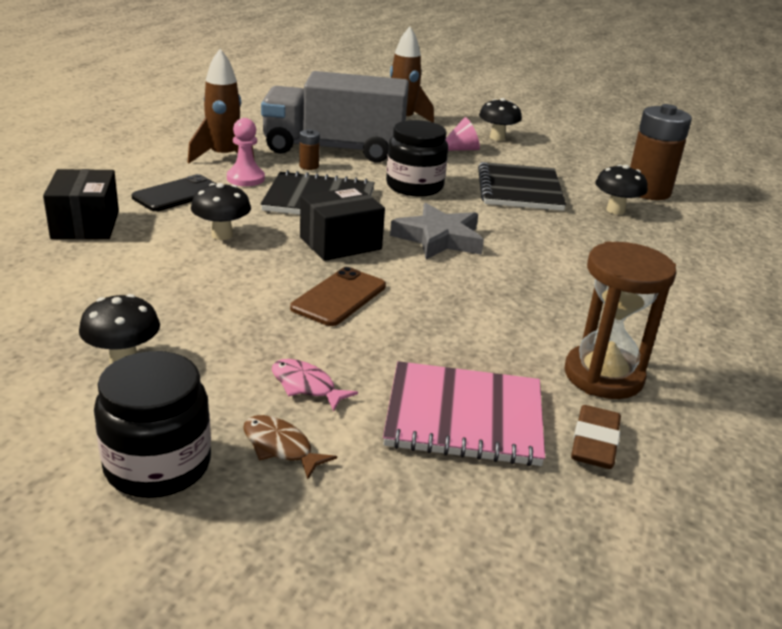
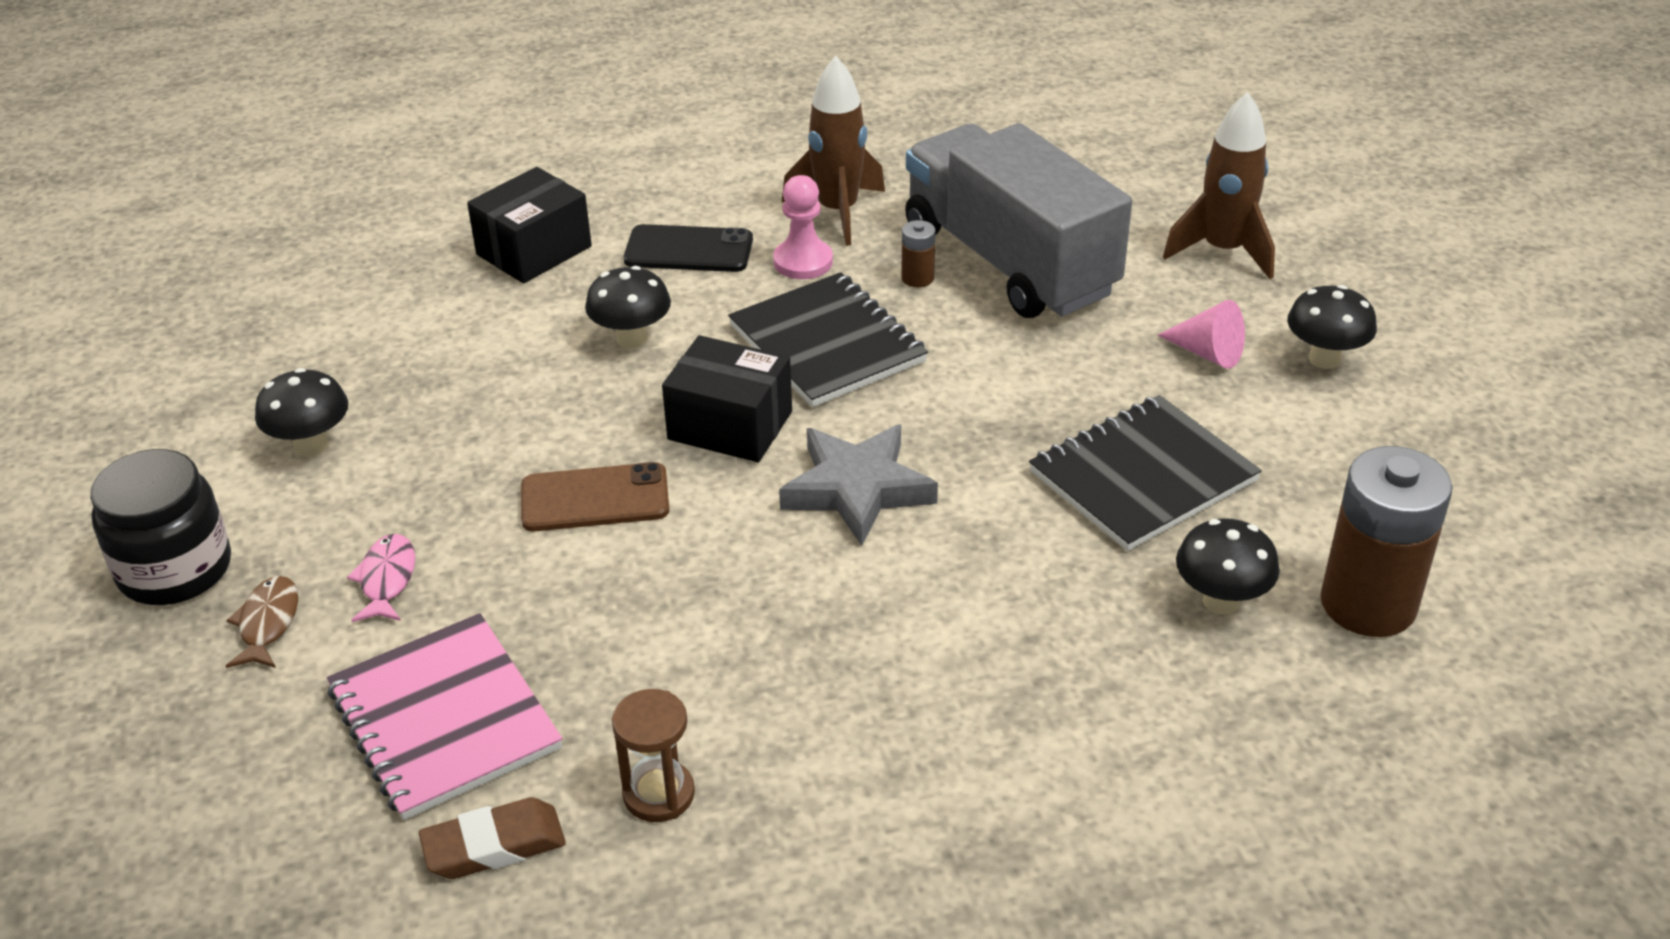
camera: 55 degrees right, 10 degrees up
black jar [386,120,448,197] -> none
brown hourglass [565,241,677,399] -> brown hourglass [612,689,695,822], size x0.59

